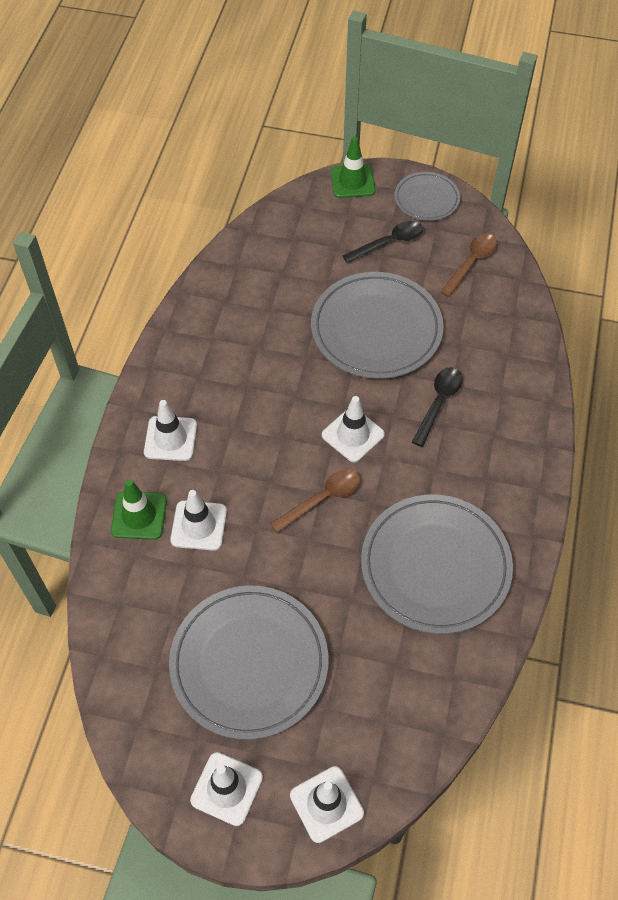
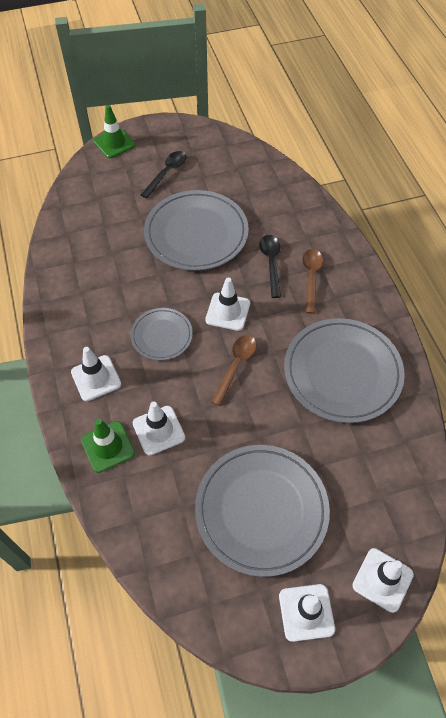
camera: 30 degrees left, 0 degrees up
grey plate [394,172,460,221] -> grey plate moved to [130,308,193,361]
brown spoon [440,234,497,297] -> brown spoon moved to [302,249,323,314]

